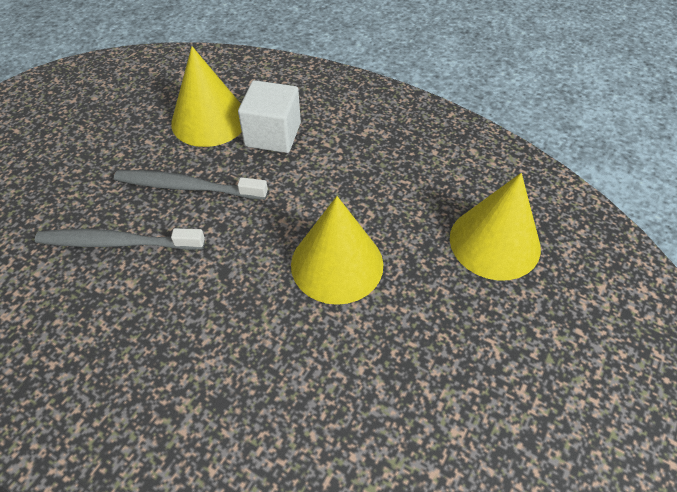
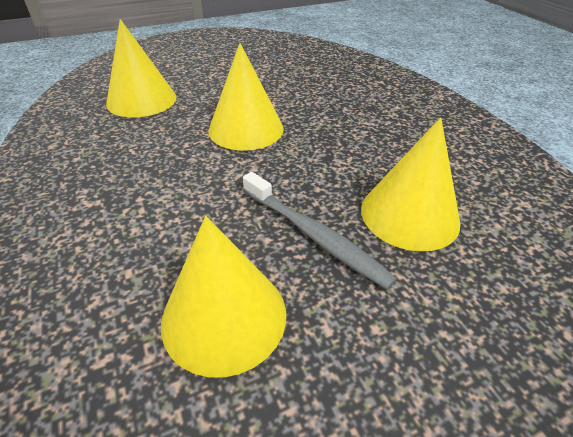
camera: 145 degrees left, 10 degrees down
grey toothbrush [35,228,205,250] -> yellow cone [361,117,460,252]
white cube [238,80,301,153] -> none

